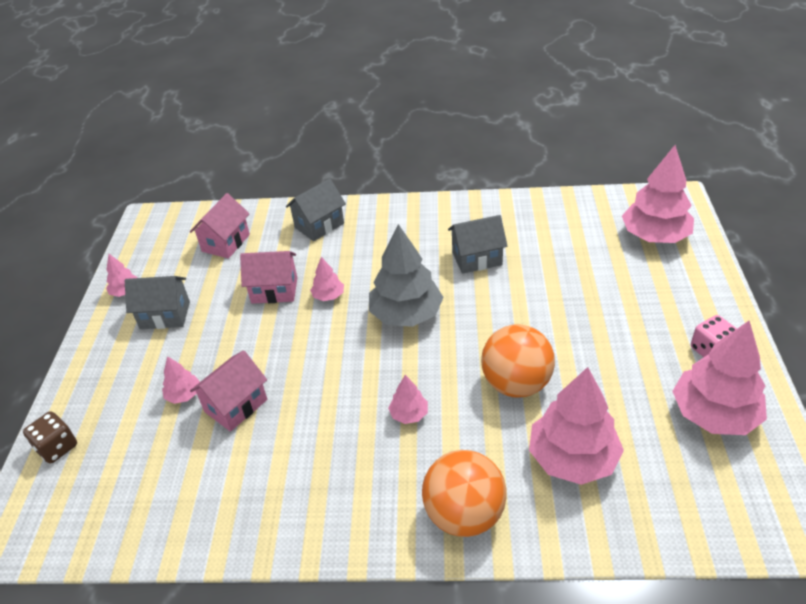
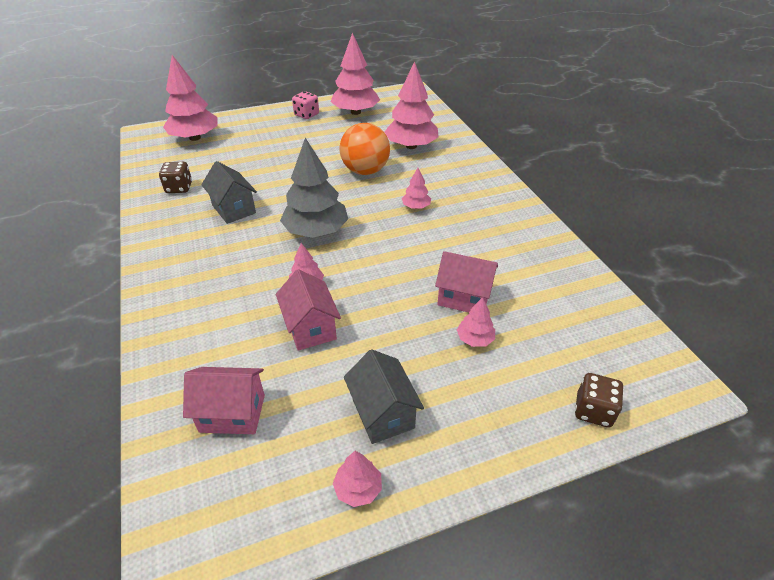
camera: 115 degrees left, 0 degrees up
grey house [286,179,346,241] -> none
orange ball [422,450,507,537] -> none
none -> brown dice [159,162,192,193]

